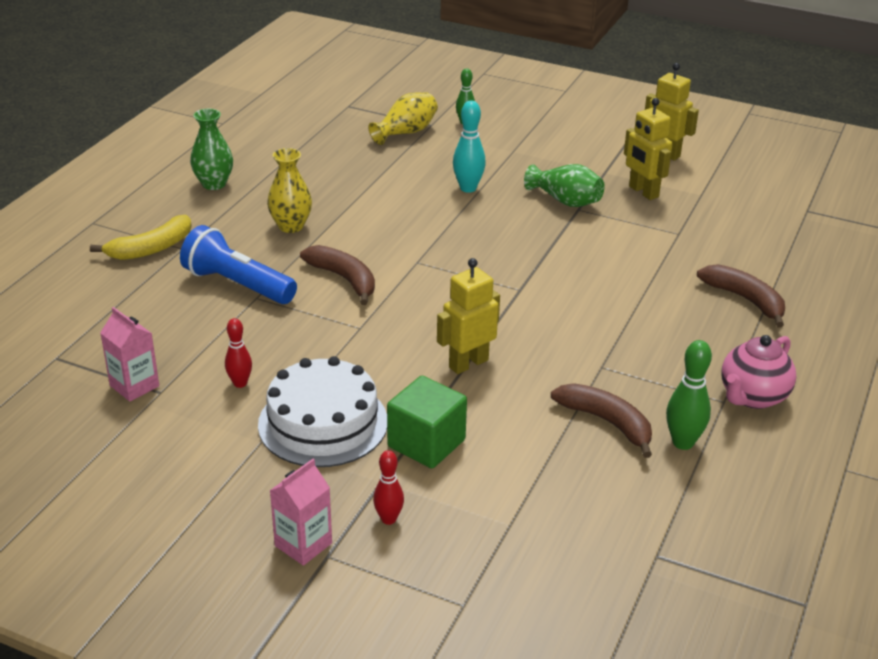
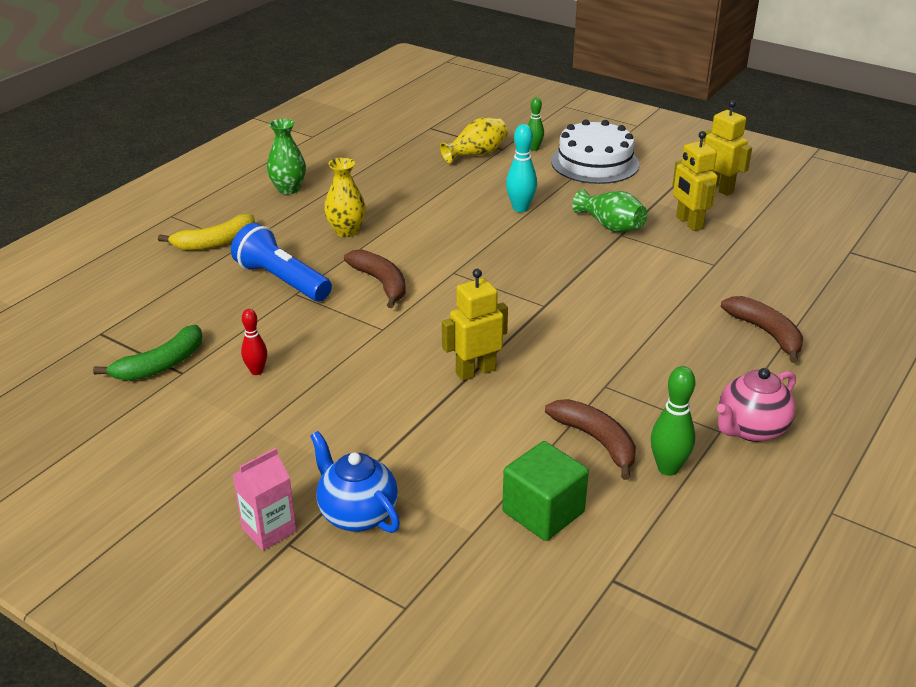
camera: 10 degrees right, 0 degrees up
pink carton [100,307,159,402] -> green banana [93,325,202,381]
white cake [258,356,387,467] -> white cake moved to [551,119,639,184]
red bowling pin [373,450,404,525] -> blue teapot [310,431,400,533]
green cube [387,376,467,468] -> green cube moved to [502,441,589,541]

